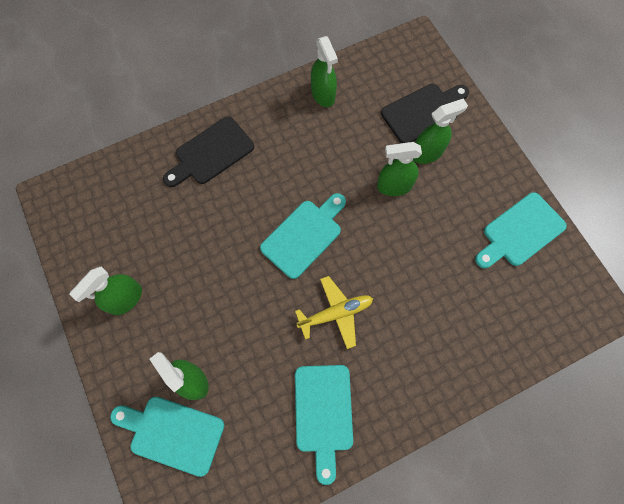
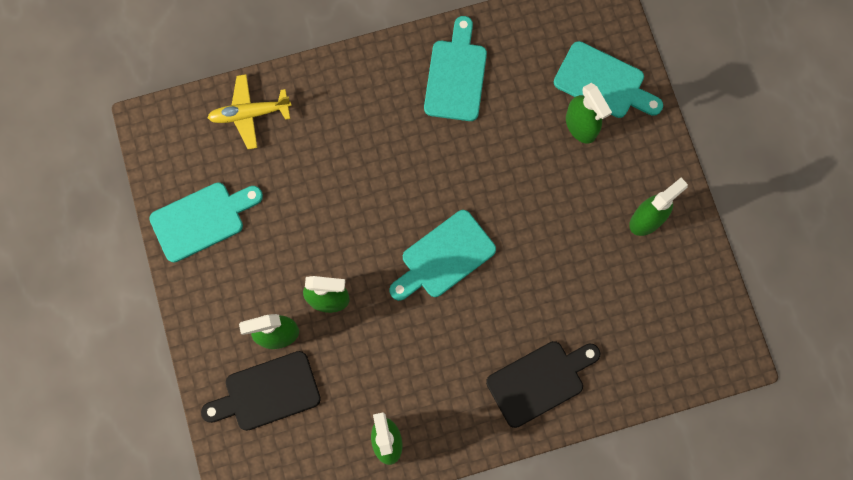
camera: 170 degrees left, 5 degrees up
yellow plane [295,276,373,349] -> yellow plane moved to [207,74,292,149]

